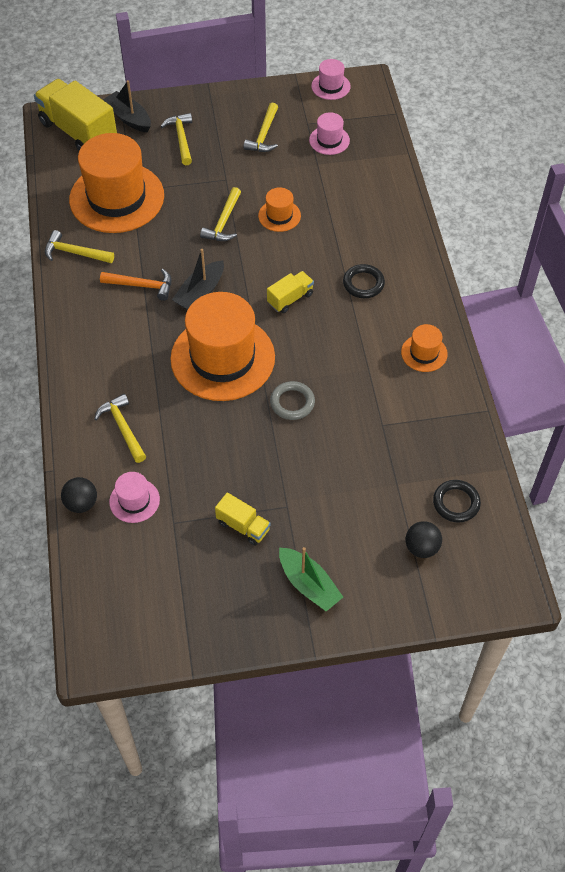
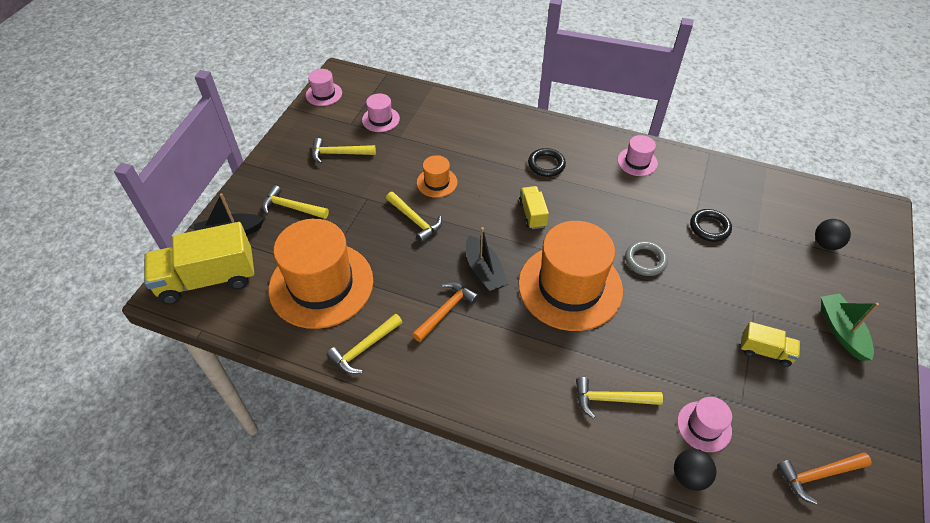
camera: 60 degrees left, 5 degrees down
yellow truck [215,492,271,546] -> yellow truck turned 45 degrees clockwise [741,322,800,367]
yellow hammer [243,103,278,152] -> yellow hammer turned 135 degrees clockwise [312,138,376,164]
green boat [279,547,343,611] -> green boat turned 90 degrees counterclockwise [821,293,879,361]
orange hat [401,324,448,372] -> pink hat [617,135,658,176]
black ring [433,480,481,523] -> black ring moved to [690,209,732,242]
none -> orange hammer [777,453,872,504]

